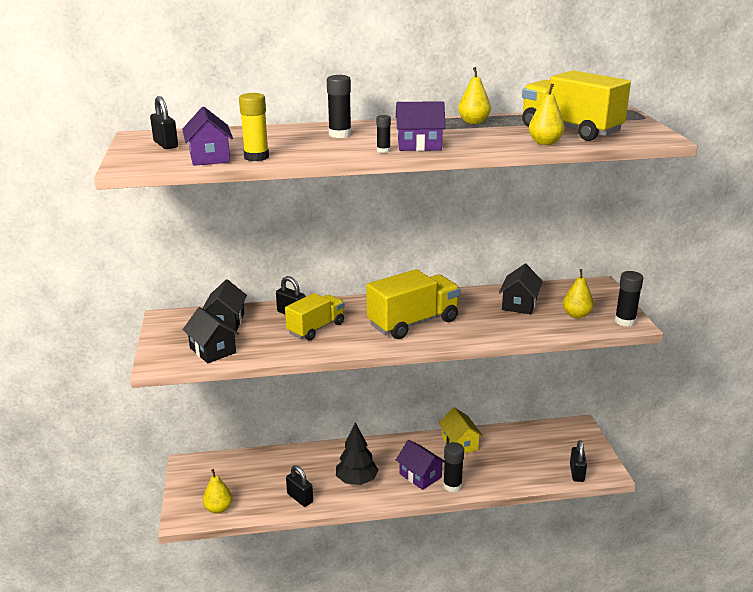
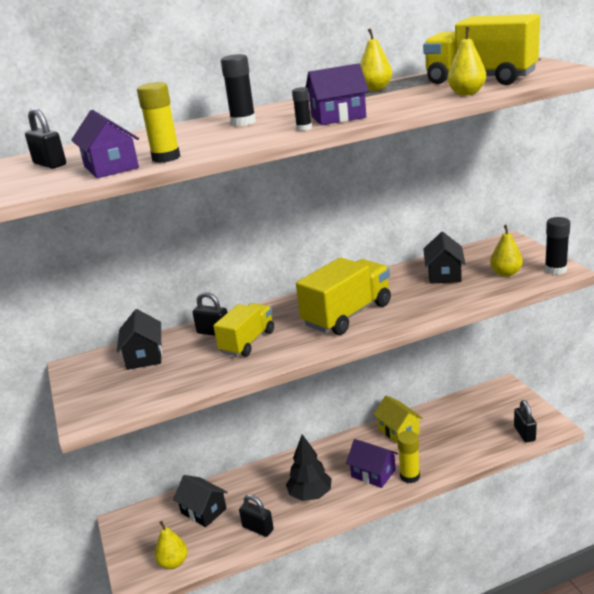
camera: 10 degrees left, 0 degrees up
black house [183,307,239,363] -> black house moved to [173,475,228,527]
black glue stick [443,442,464,492] -> yellow glue stick [397,431,420,483]

